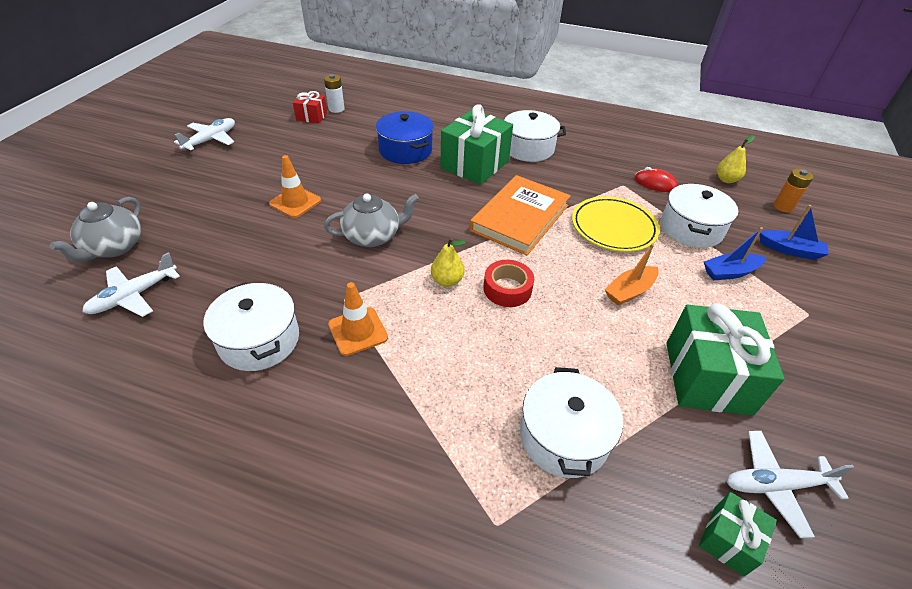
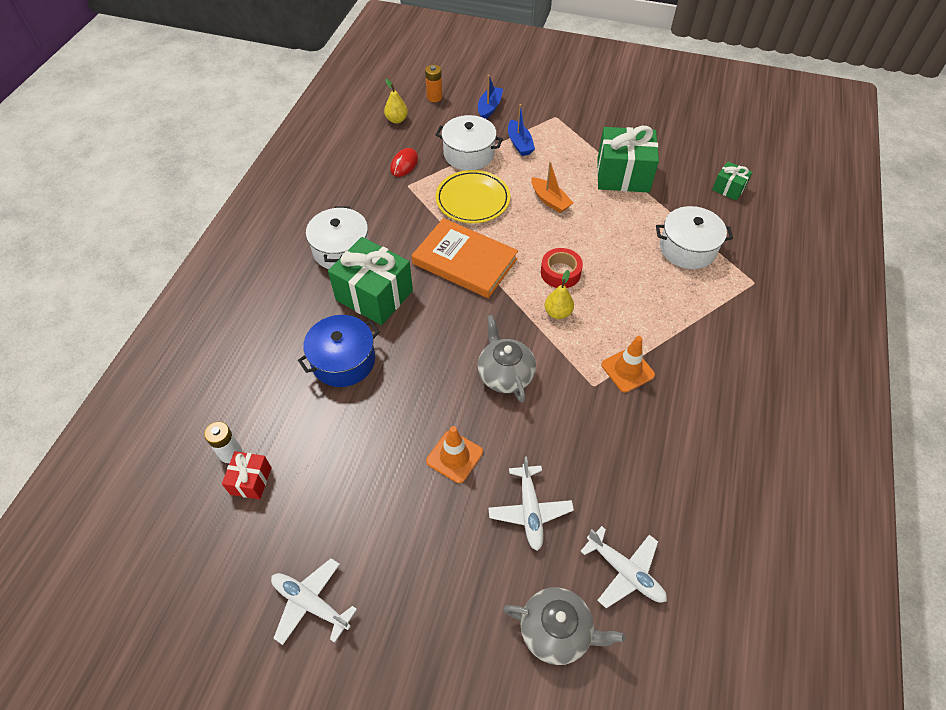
camera: 90 degrees left, 10 degrees up
white pot [203,282,299,371] -> none
white plane [727,431,854,538] -> white plane moved to [488,456,574,551]

